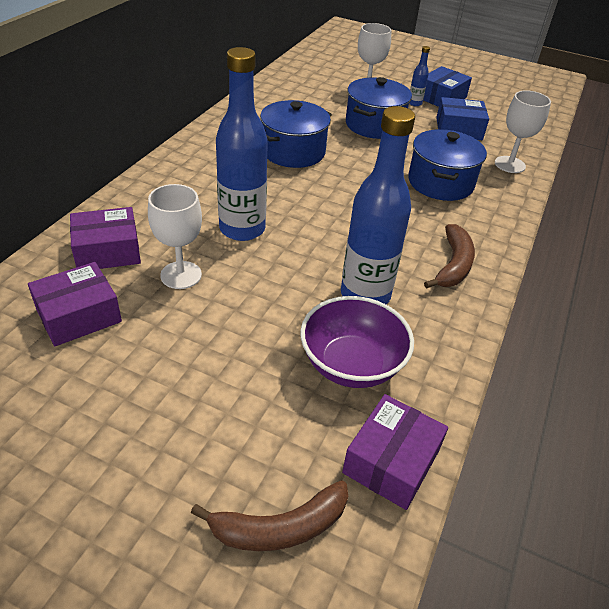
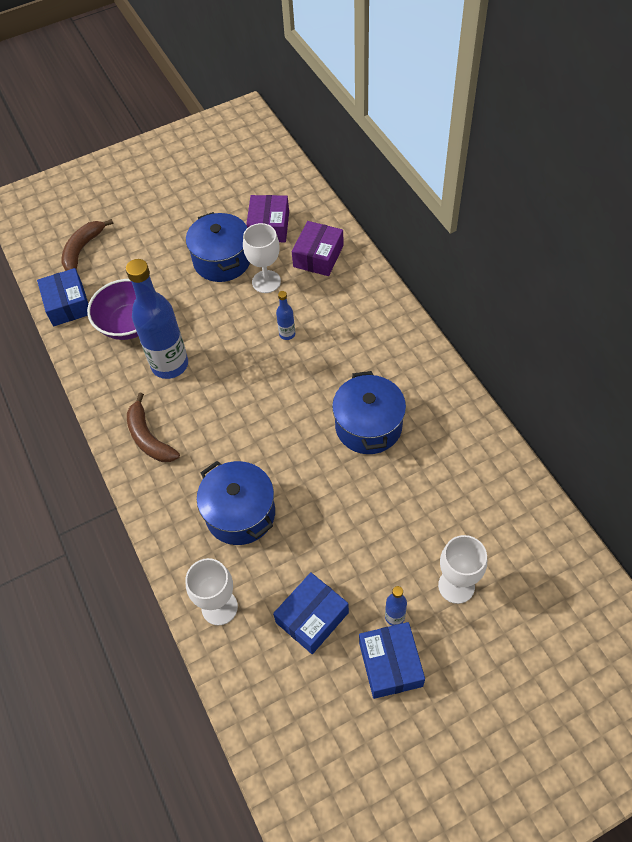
camera: 135 degrees right, 15 degrees up
blue bottle [216,47,268,241] -> blue bottle [276,291,295,340], size x0.44
purple box [342,394,448,510] -> blue box [37,268,88,326]
blue pot [346,77,412,139] -> blue pot moved to [186,212,250,282]

